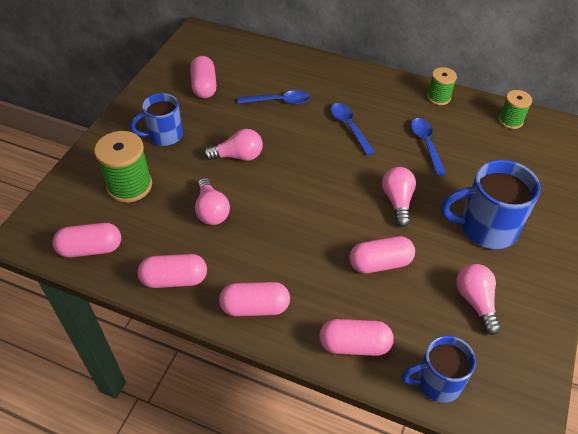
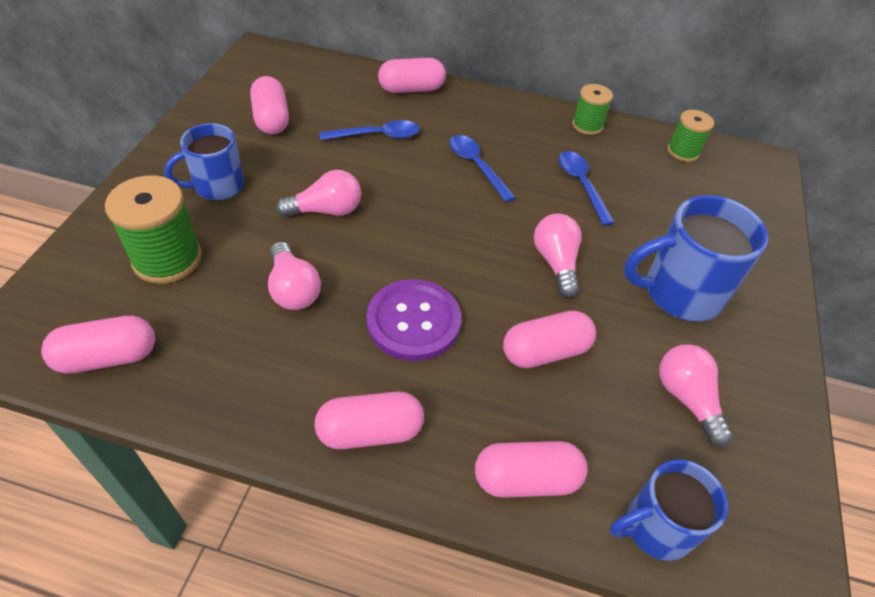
camera: 10 degrees left, 0 degrees up
pink capsule [138,254,207,288] -> pink capsule moved to [378,58,446,93]
none -> purple button [366,279,461,361]

